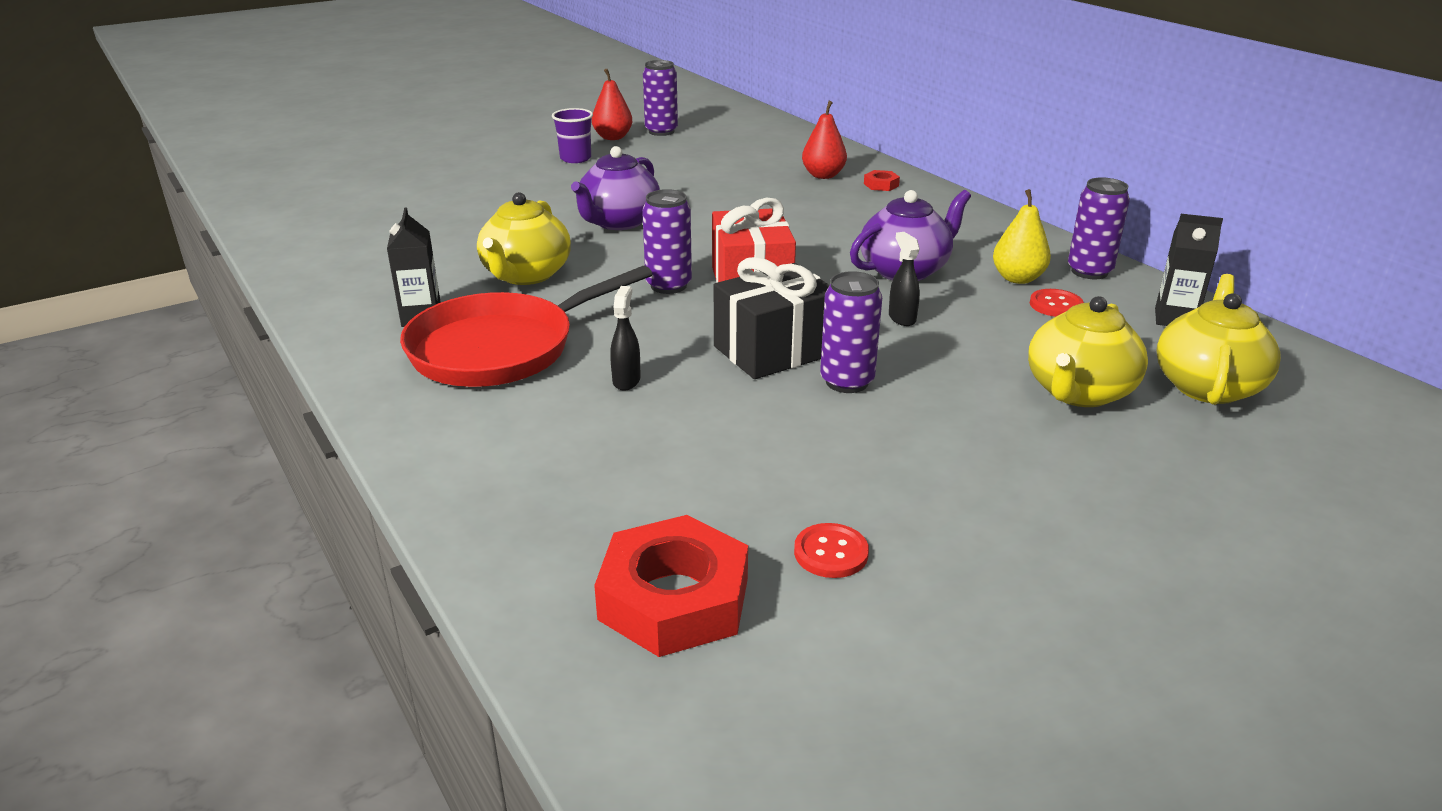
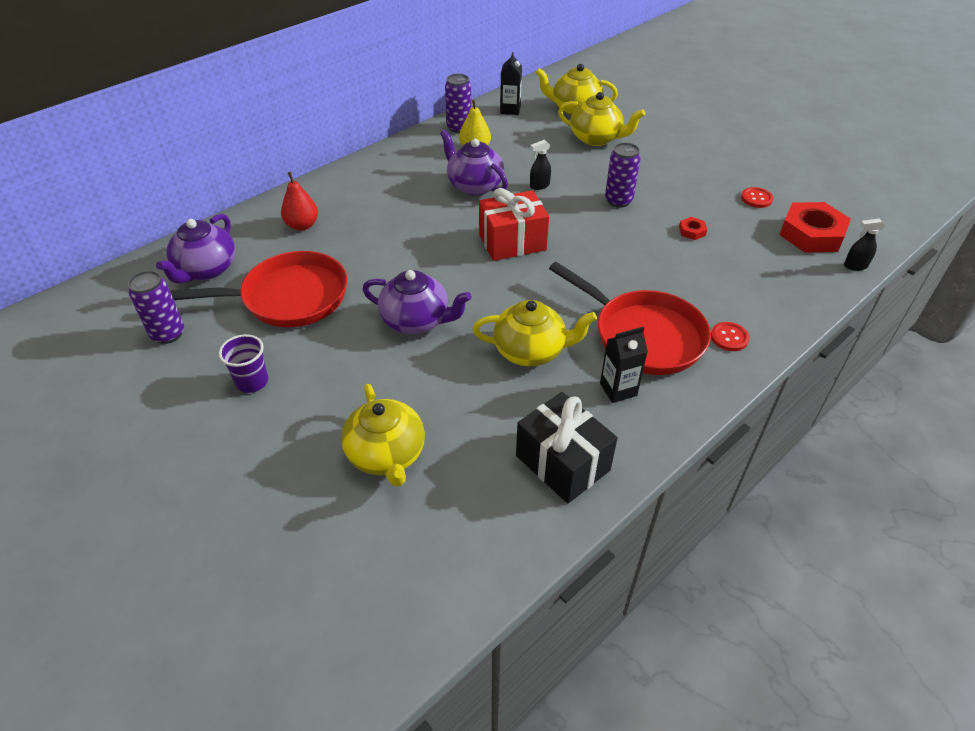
camera: 100 degrees left, 15 degrees up
red pear [592,69,632,140] -> none
black spray bottle [610,286,641,391] -> black spray bottle moved to [844,219,885,271]
purple can [642,189,692,294] -> none
black gift [714,257,830,379] -> black gift moved to [516,392,618,503]
red nut [864,170,900,191] -> red nut moved to [679,217,707,240]
red button [1030,289,1084,317] -> red button moved to [711,322,750,351]
none -> purple teapot [156,214,235,284]
none -> red pan [170,251,347,327]
none -> yellow teapot [341,384,425,487]

